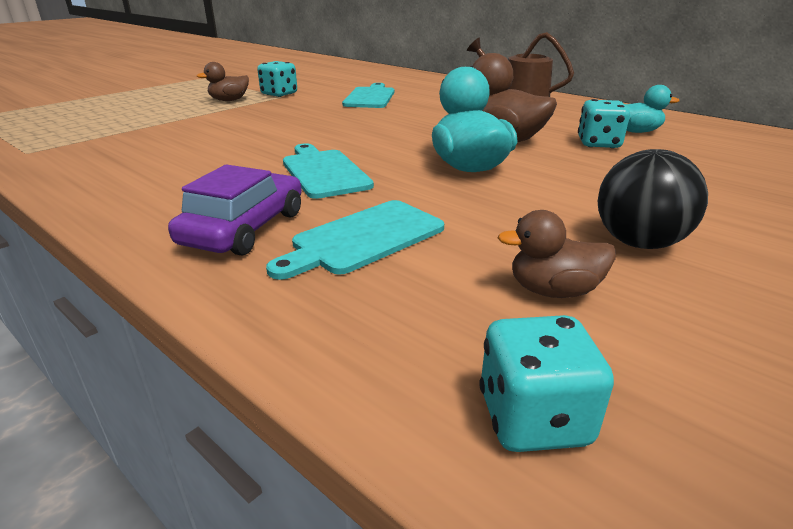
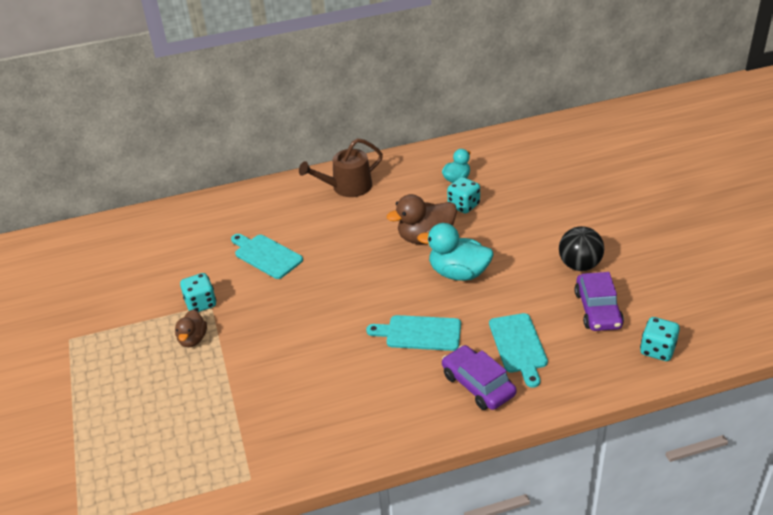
camera: 55 degrees left, 10 degrees up
brown duck [498,210,616,298] -> purple car [575,272,624,331]

